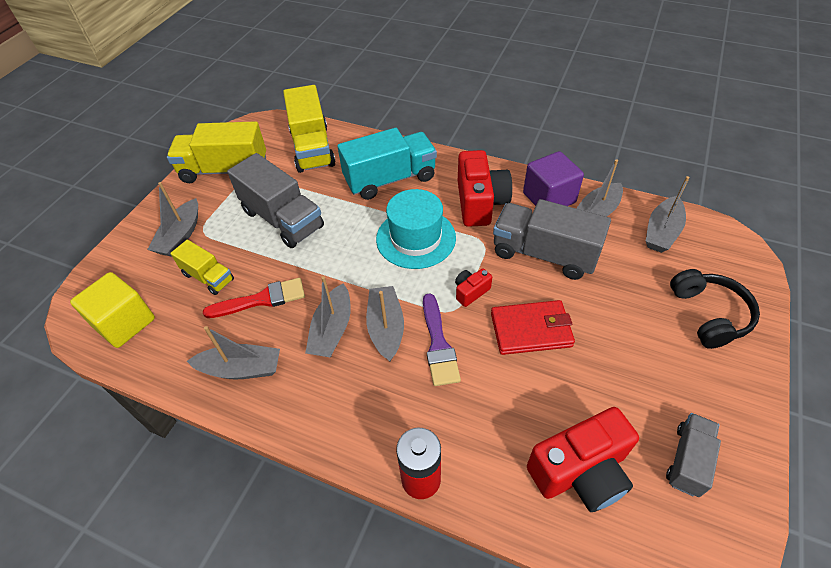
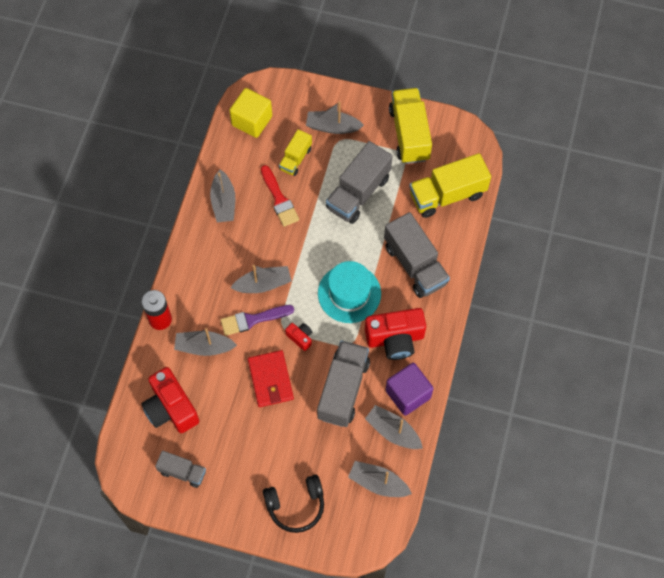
camera: 80 degrees right, 15 degrees up
grey boat [305,276,351,358] -> grey boat moved to [174,328,237,356]
turquoise truck [337,128,437,200] -> grey truck [384,212,450,298]

